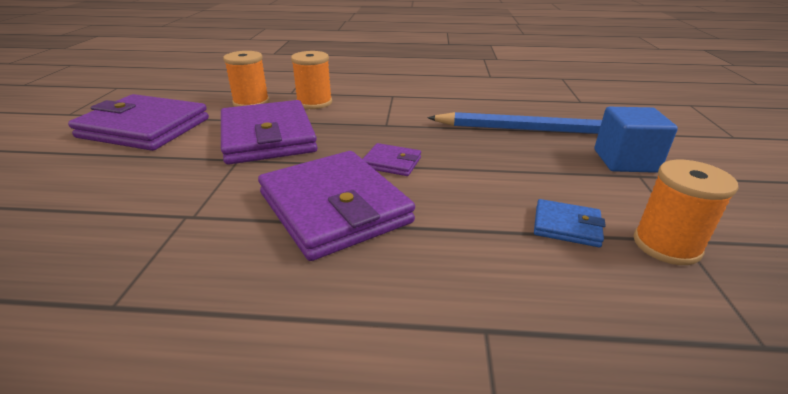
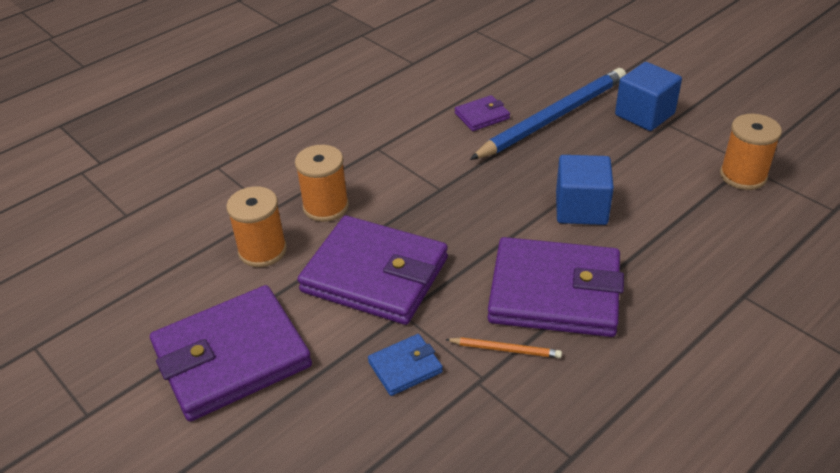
camera: 45 degrees left, 10 degrees up
purple wallet [363,143,421,176] -> purple wallet moved to [455,95,510,131]
blue wallet [534,199,606,247] -> blue wallet moved to [368,334,443,396]
none -> orange pencil [445,337,562,358]
none -> blue cube [556,155,614,225]

